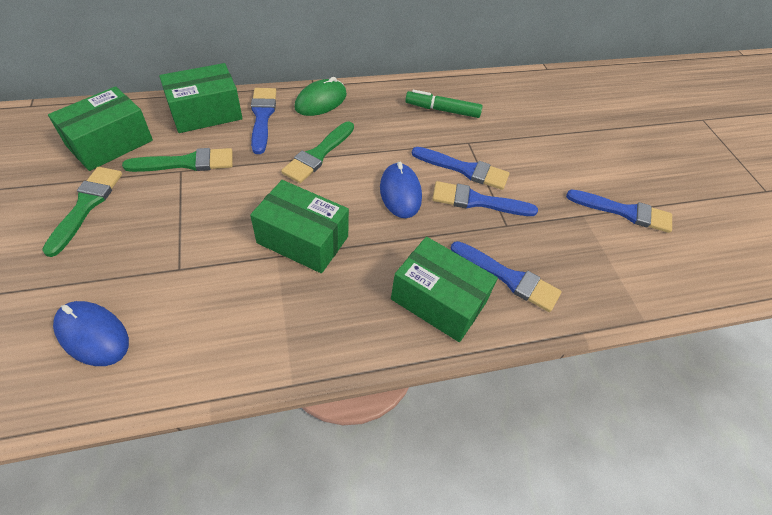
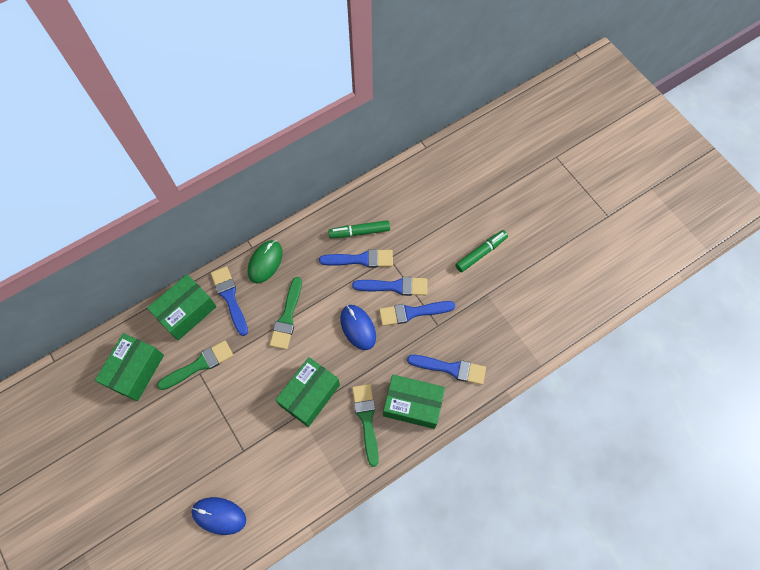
camera: 15 degrees left, 15 degrees up
green brush [42,167,122,257] -> green brush moved to [352,384,379,467]
green box [250,180,349,273] -> green box turned 60 degrees counterclockwise [275,357,340,427]
blue brush [566,190,672,233] -> blue brush moved to [319,249,393,268]
none -> green marker [455,230,508,272]

